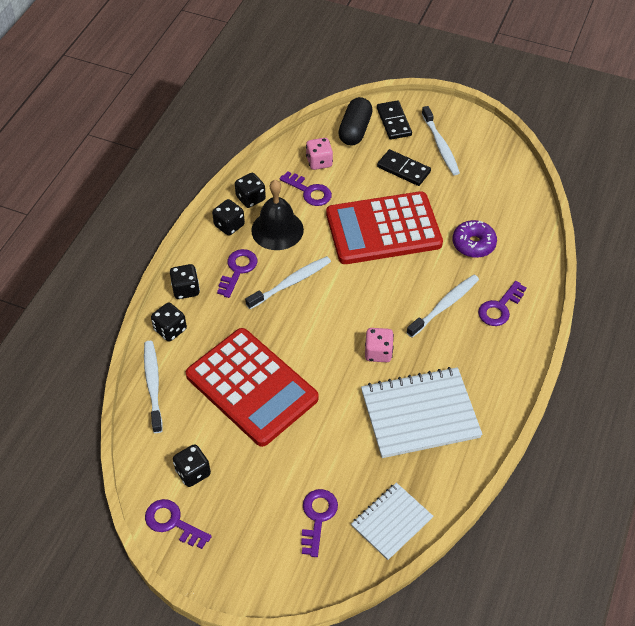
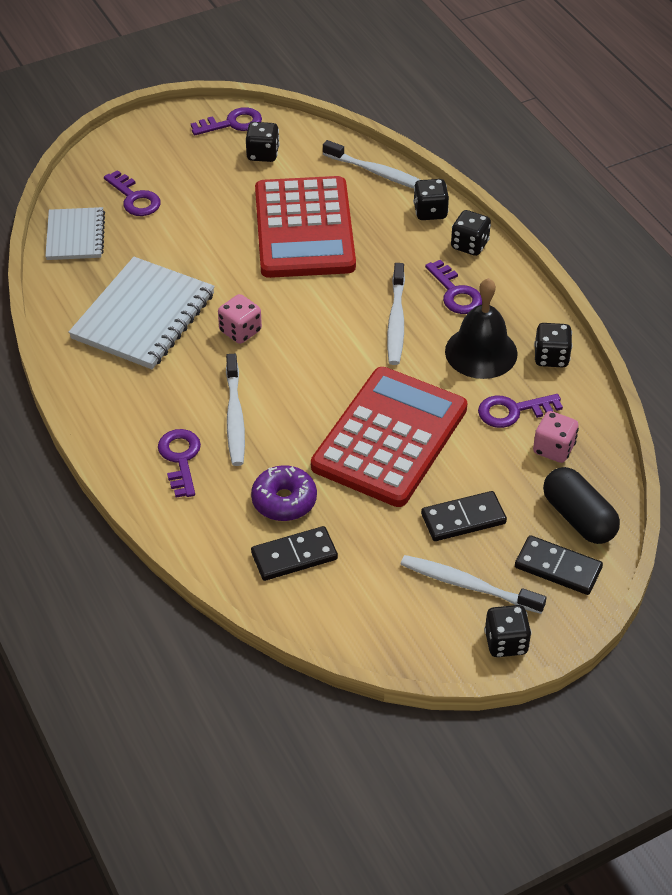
camera: 130 degrees right, 5 degrees down
red calculator [186,328,319,447] -> red calculator turned 90 degrees counterclockwise [255,176,356,278]
black dice [212,199,245,236] -> black dice moved to [484,605,532,657]
none -> black domino [251,526,338,581]

